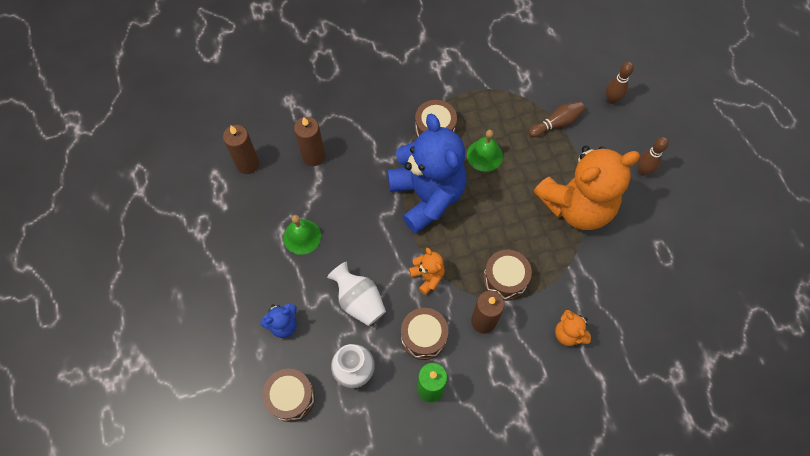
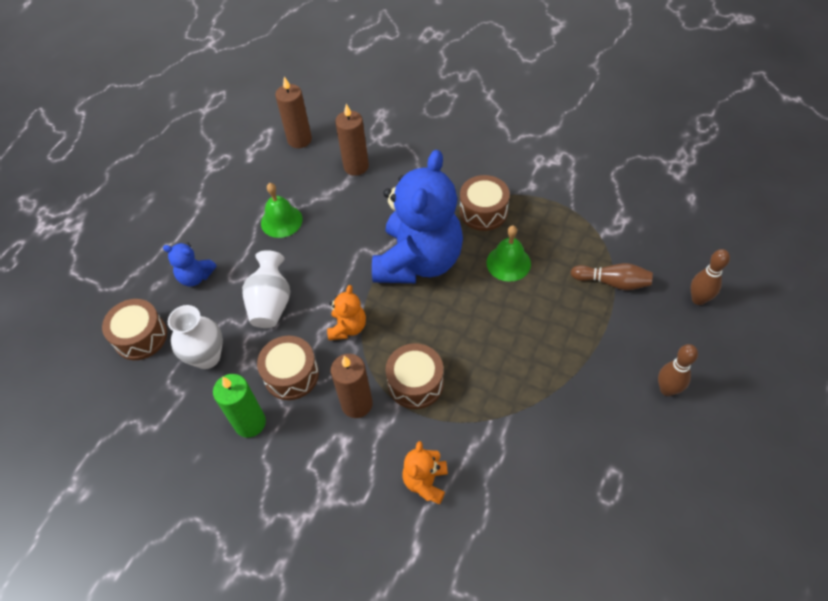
camera: 45 degrees right, 10 degrees down
orange teddy bear [534,146,640,230] -> none

